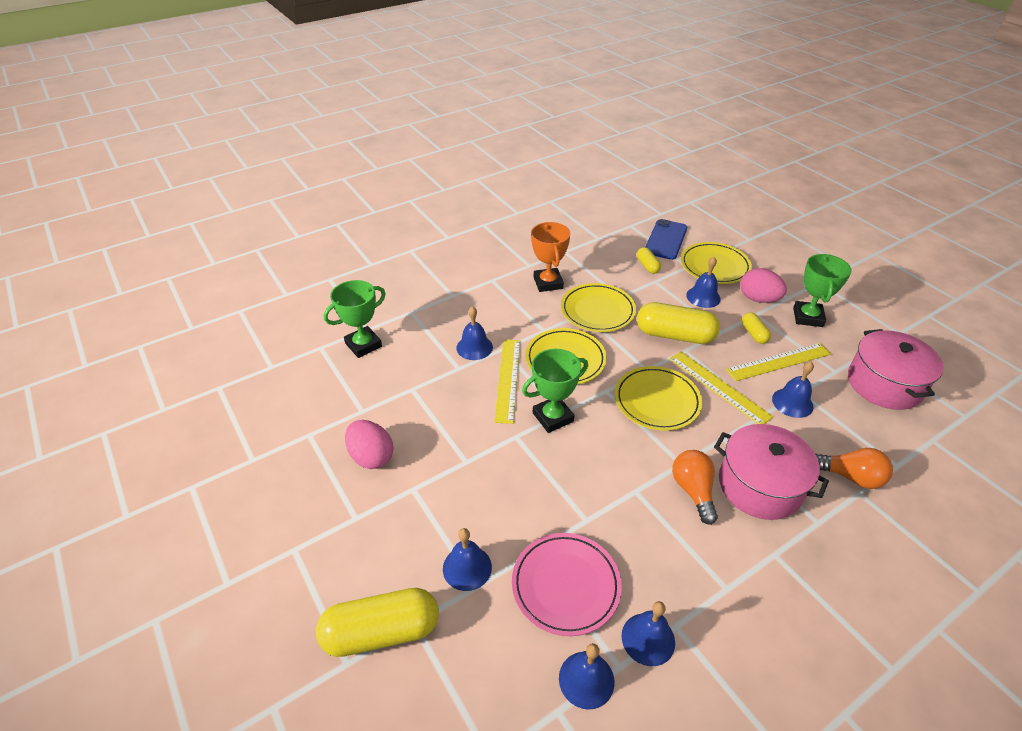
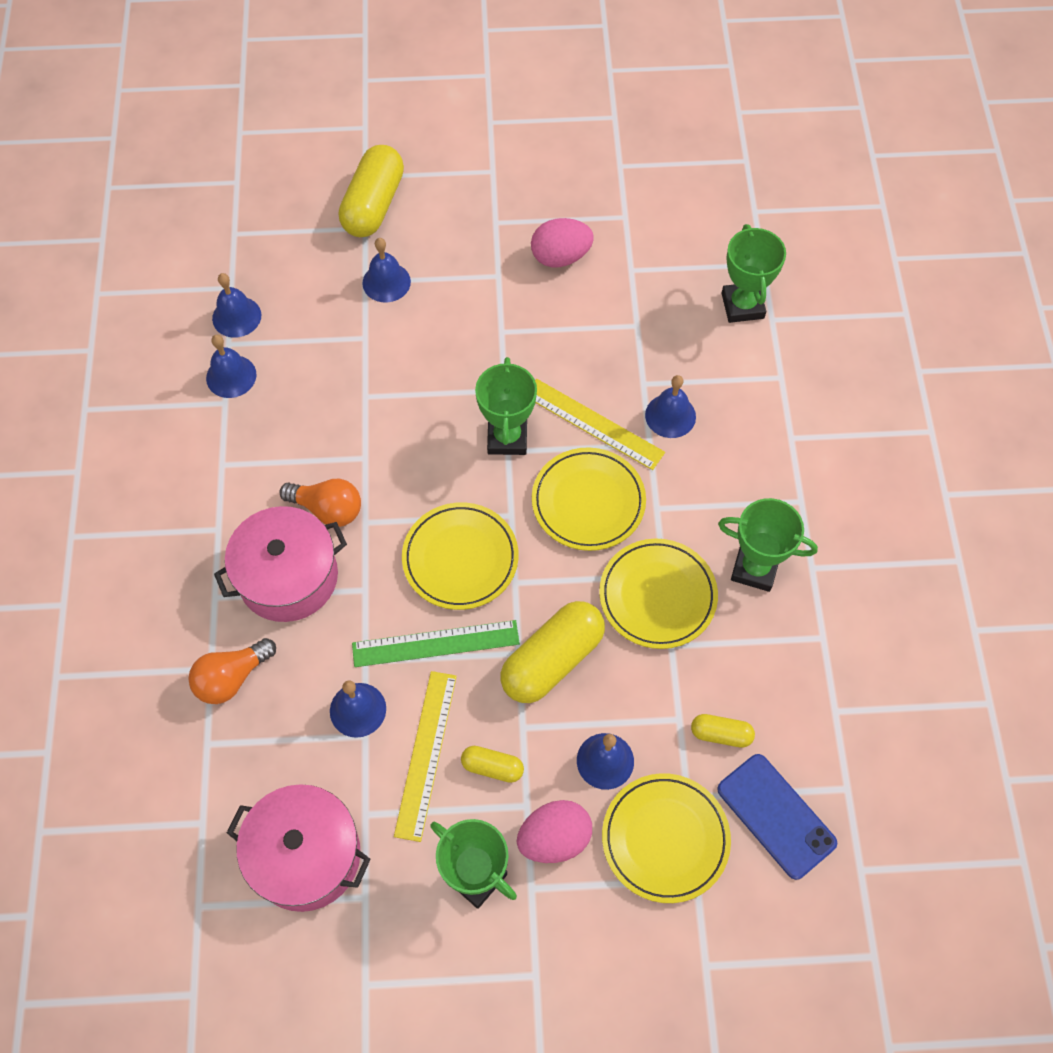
camera: 120 degrees right, 20 degrees up
pink plate [512,533,622,636] -> none
orange trophy [531,222,570,292] -> green trophy [718,498,818,592]
yellow ruler [669,351,773,424] -> green ruler [352,620,520,667]

